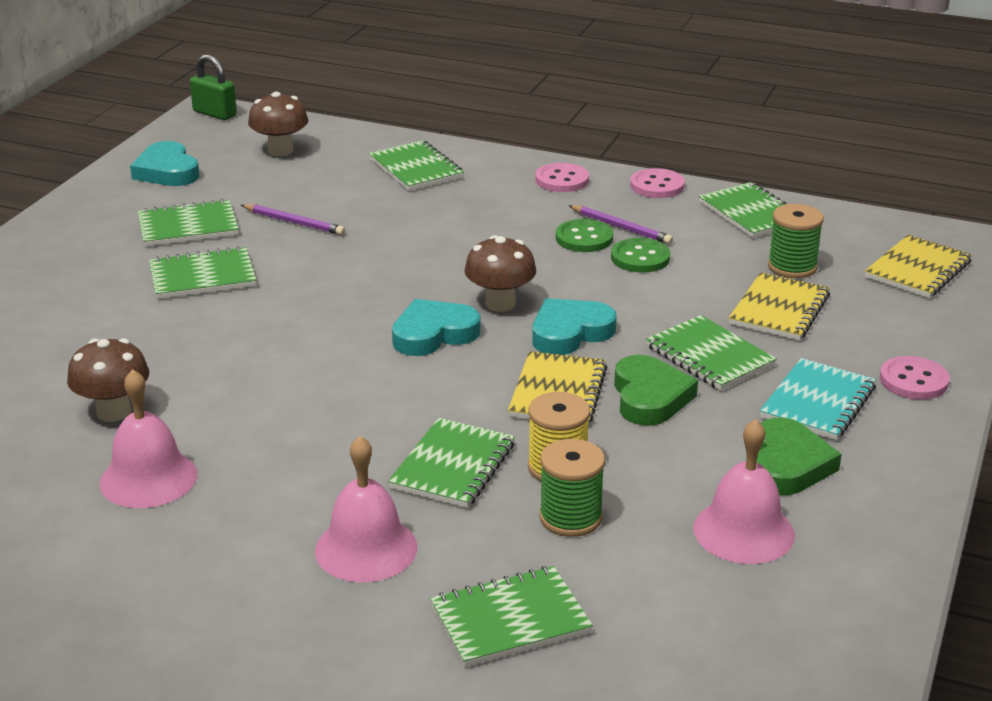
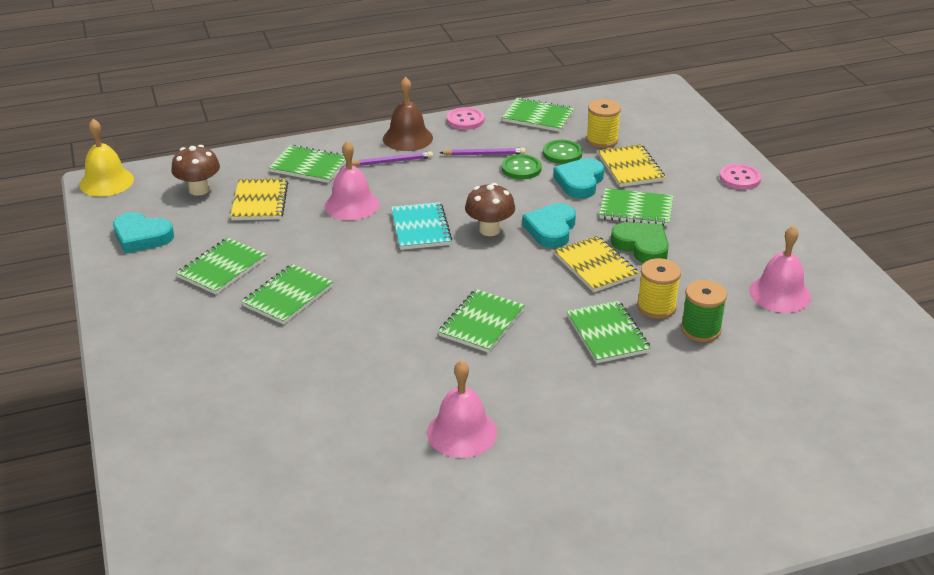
camera: 40 degrees left, 5 degrees up
brown mushroom [67,338,149,422] -> none
green padlock [190,54,237,120] -> yellow bell [79,119,134,197]
purple pencil [241,204,345,235] -> purple pencil moved to [352,151,433,166]
pink bell [315,436,417,582] -> pink bell moved to [325,141,379,220]
turquoise heart [392,299,481,356] -> turquoise heart moved to [553,158,604,199]
green notebook [430,566,593,667] -> green notebook moved to [438,289,525,353]
pink button [536,163,589,192] -> brown bell [383,77,433,151]
green button [556,219,613,252] -> green button moved to [543,140,583,164]
green heart [756,417,842,495] -> none
turquoise notebook [760,358,876,440] -> turquoise notebook moved to [391,202,452,250]
green spool [768,204,824,278] -> yellow spool [586,99,621,148]
yellow notebook [865,235,972,298] -> yellow notebook moved to [230,178,288,220]

